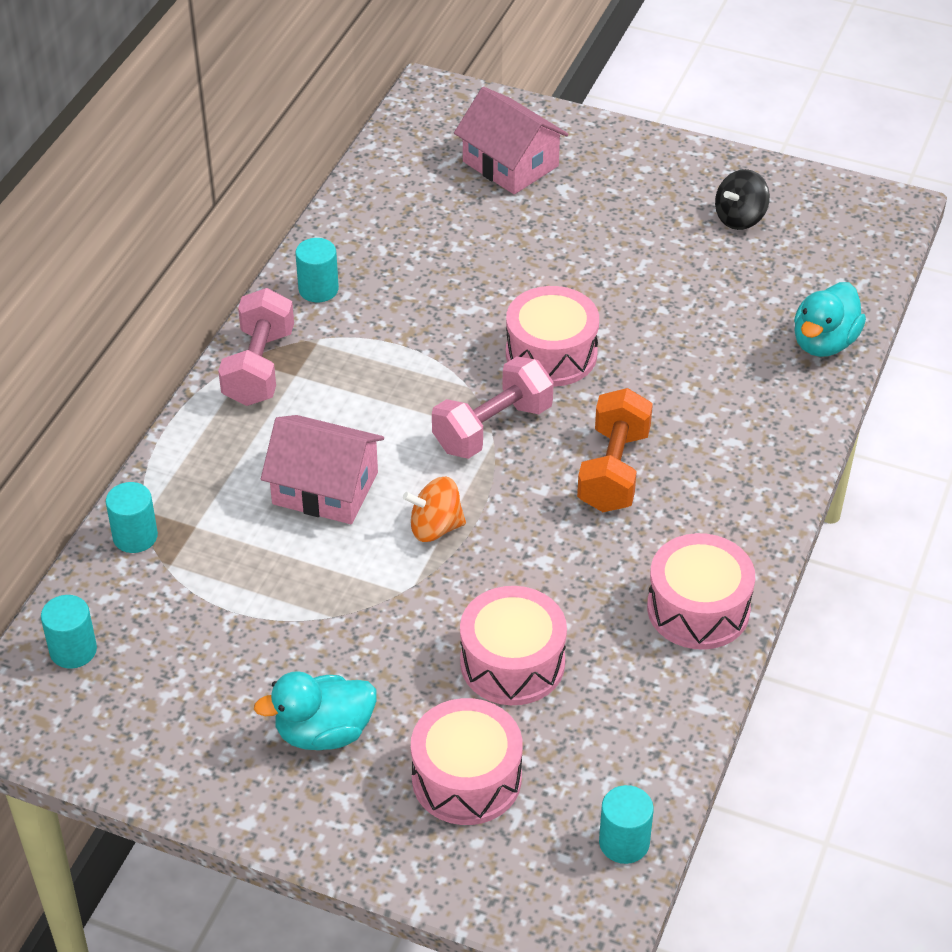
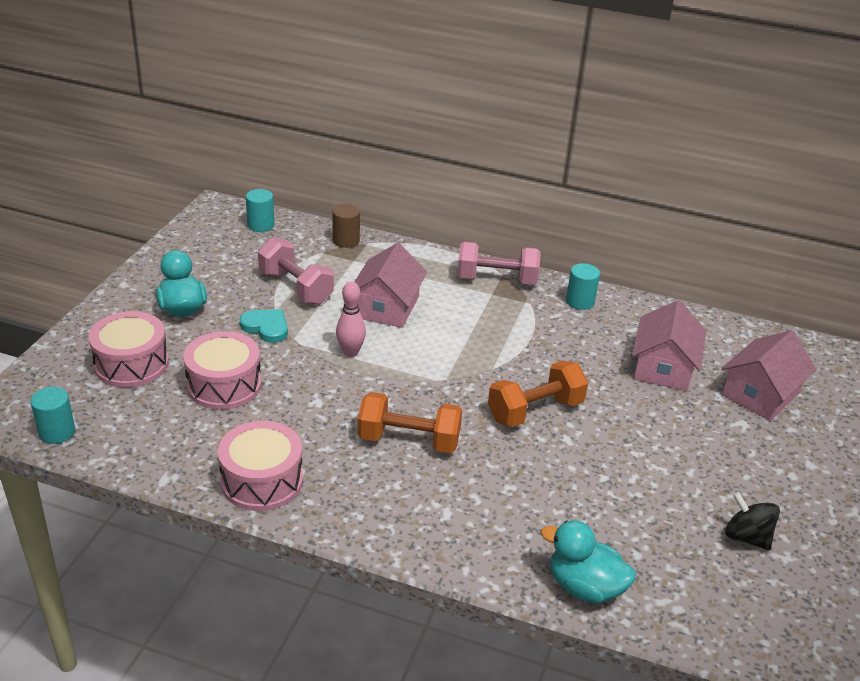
camera: 85 degrees right, 10 degrees down
turquoise cylinder [106,482,158,553] -> brown cylinder [333,204,360,248]
orange spinning top [403,476,466,542] -> pink bowling pin [336,281,366,357]
pink dumbbell [432,356,554,459] -> pink dumbbell moved to [258,237,334,305]
pink drum [506,286,599,387] -> orange dumbbell [488,360,588,427]
none -> turquoise heart [239,309,288,343]
none -> pink house [632,300,706,391]

